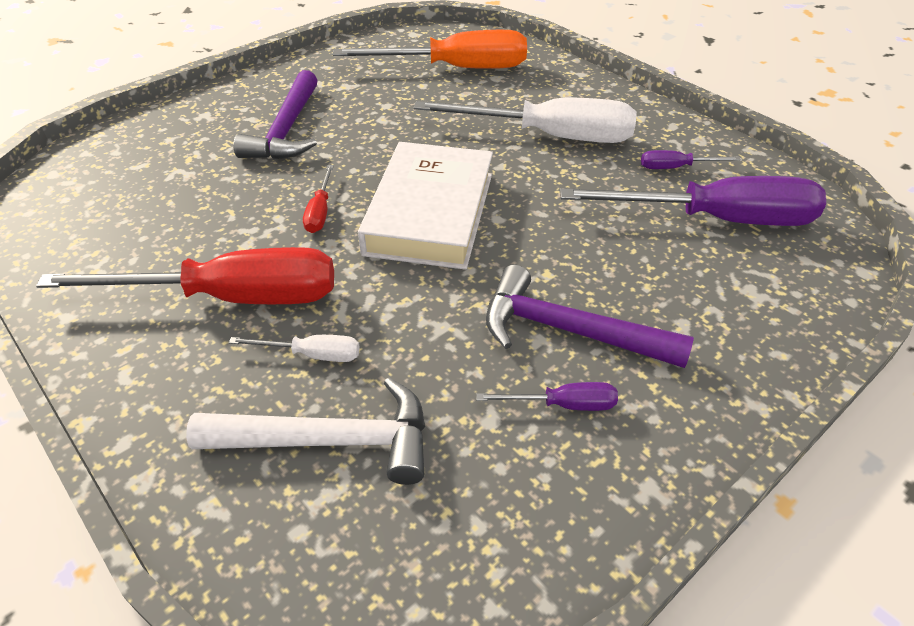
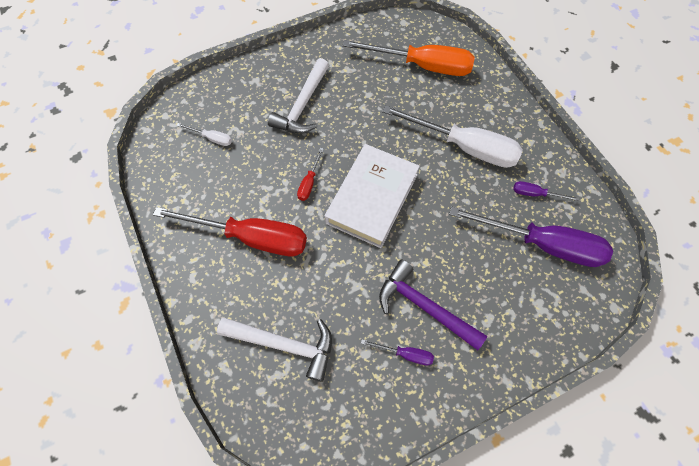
camera: 15 degrees right, 20 degrees up
white screwdriver [229,335,360,362] -> white screwdriver moved to [176,123,232,146]
purple hammer [233,70,318,160] -> white hammer [268,58,329,134]

